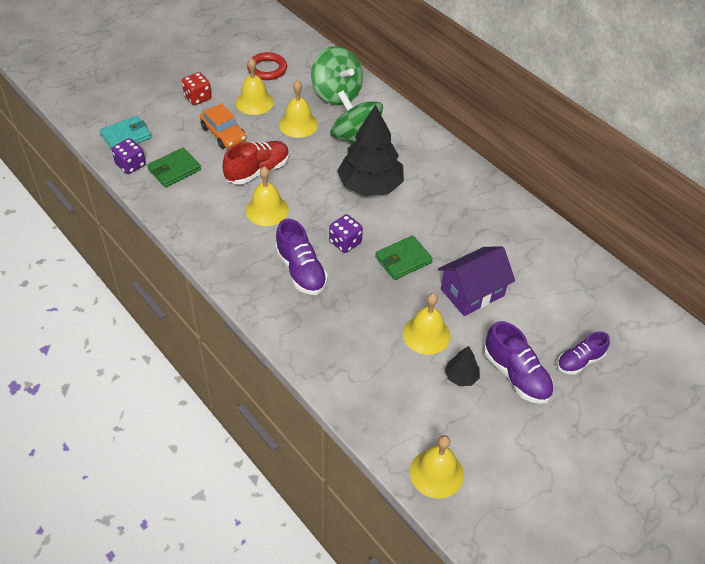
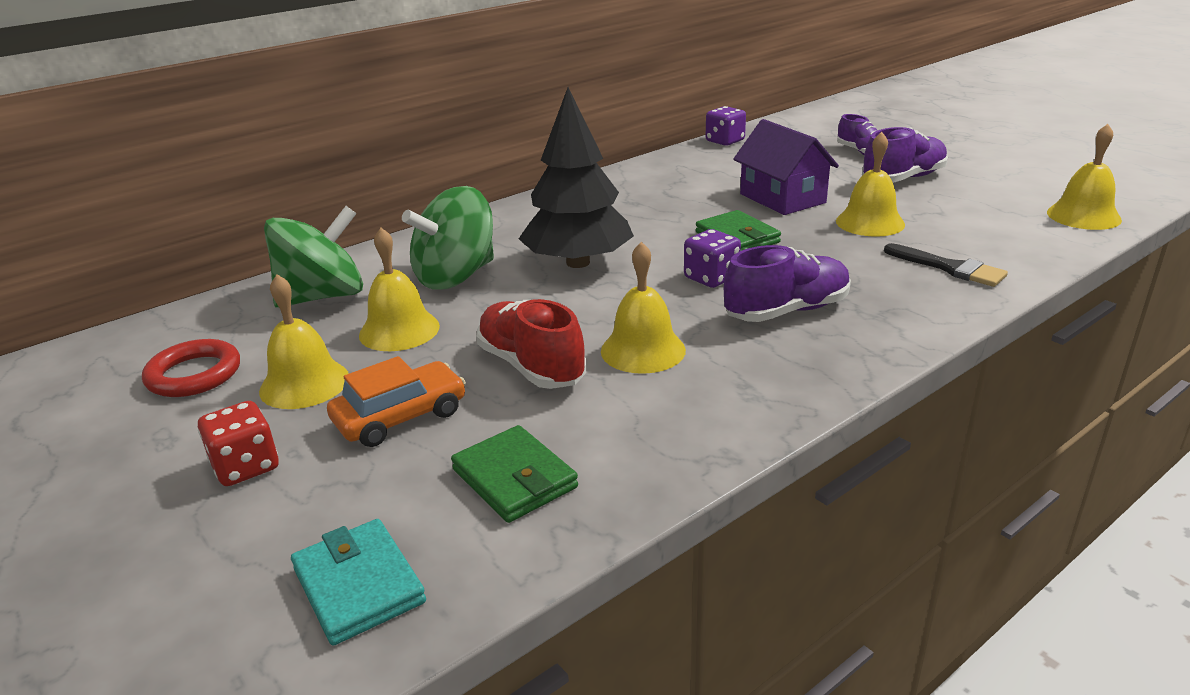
camera: 85 degrees left, 20 degrees down
purple dice [112,138,146,174] -> purple dice moved to [706,106,746,146]
black tree [445,346,480,386] -> none
none -> black brush [884,243,1008,287]

